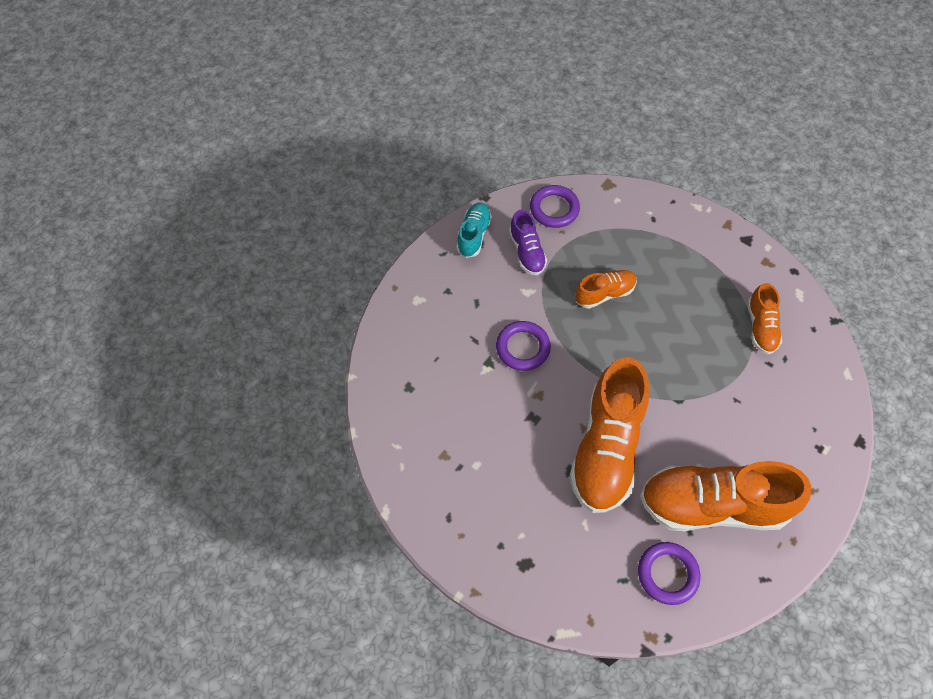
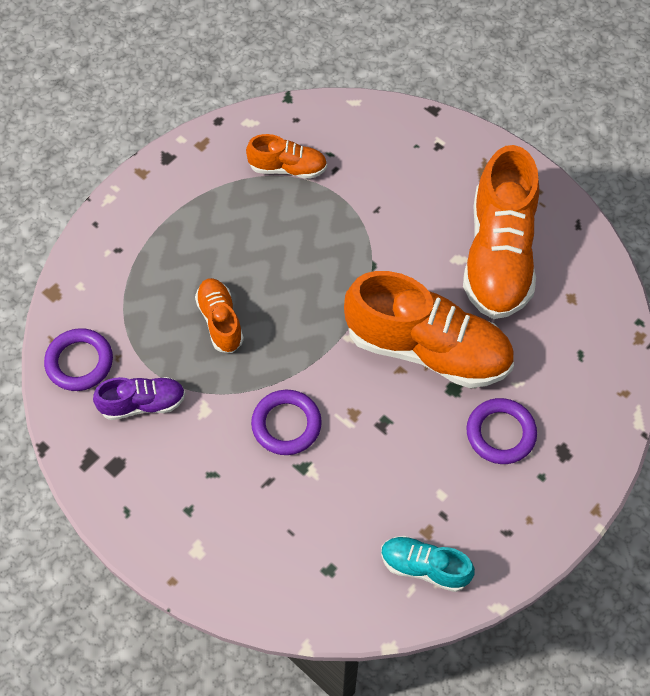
camera: 85 degrees left, 0 degrees up
turquoise shoe [457,203,492,258] -> turquoise shoe moved to [381,536,475,592]
purple ring [638,542,700,605] -> purple ring moved to [467,398,537,464]

